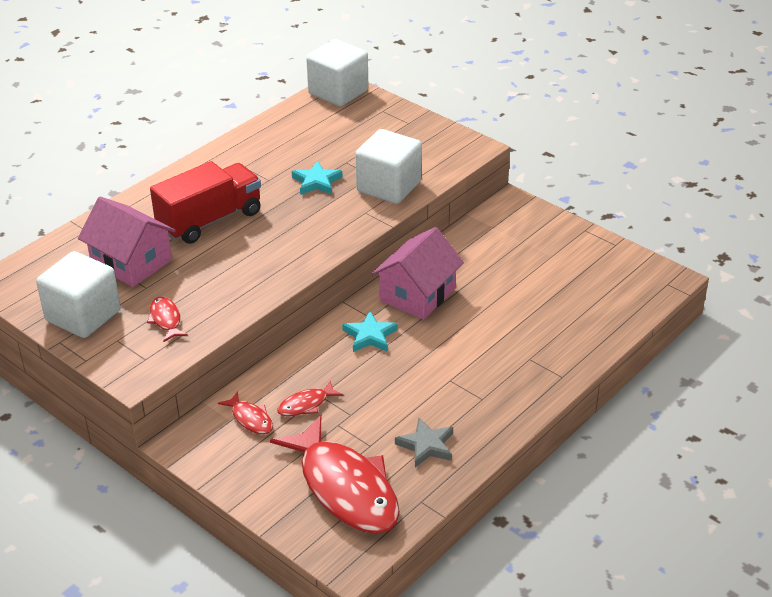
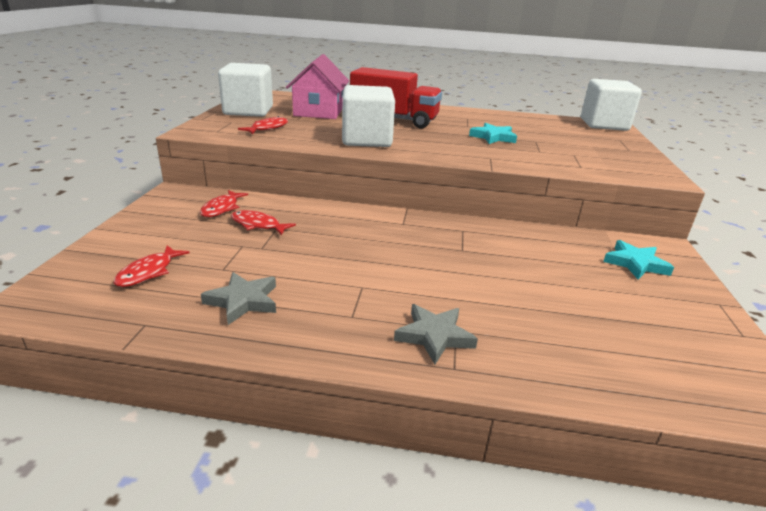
camera: 55 degrees right, 10 degrees down
red fish [270,415,400,534] -> red fish [114,245,190,287], size x0.43
turquoise star [342,311,398,352] -> turquoise star moved to [603,240,674,280]
white cube [355,129,422,204] -> white cube moved to [342,85,395,147]
pink house [371,227,464,320] -> none
none -> grey star [394,304,478,364]

